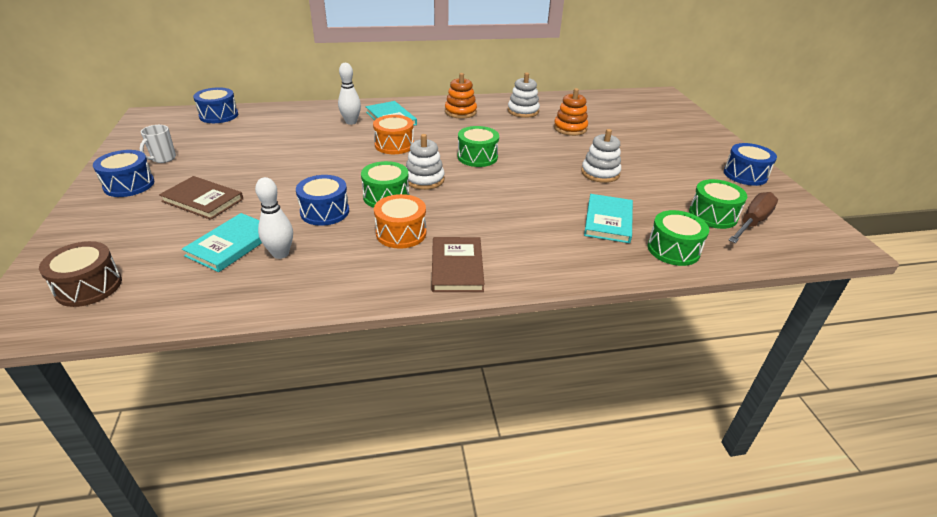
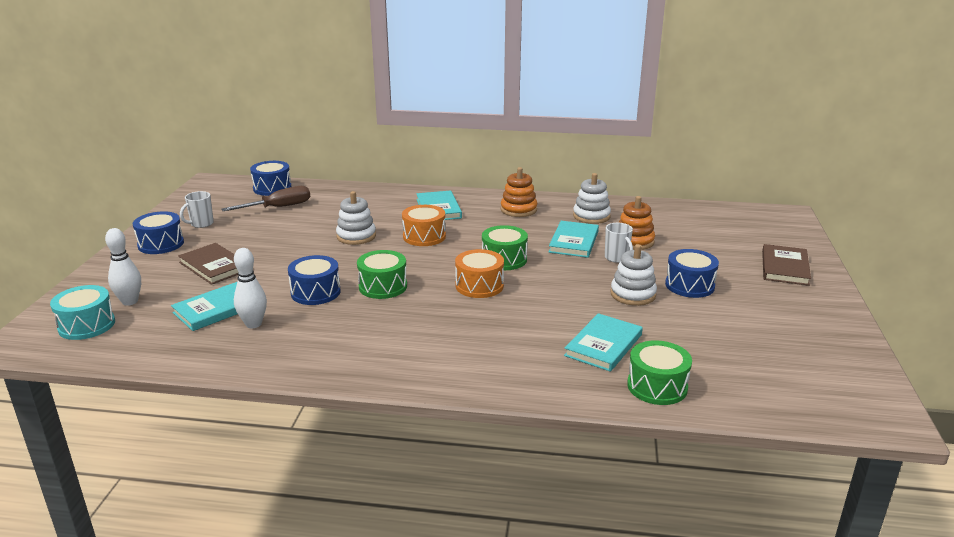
camera: 20 degrees right, 10 degrees down
brown drum [39,241,122,307] -> turquoise drum [50,285,115,340]
white bowling pin [338,63,361,125] -> white bowling pin moved to [105,228,141,306]
orange drum [374,194,426,249] -> orange drum moved to [455,249,504,298]
white stacking toy [406,134,445,190] -> white stacking toy moved to [336,191,376,245]
brown book [432,237,485,292] -> brown book moved to [762,244,811,286]
green drum [689,179,747,229] -> none
blue drum [724,143,777,186] -> blue drum moved to [665,249,719,298]
brown screwdriver [729,192,778,243] -> brown screwdriver moved to [221,186,310,211]
none -> turquoise book [549,221,599,258]
none -> white mug [605,223,633,263]

